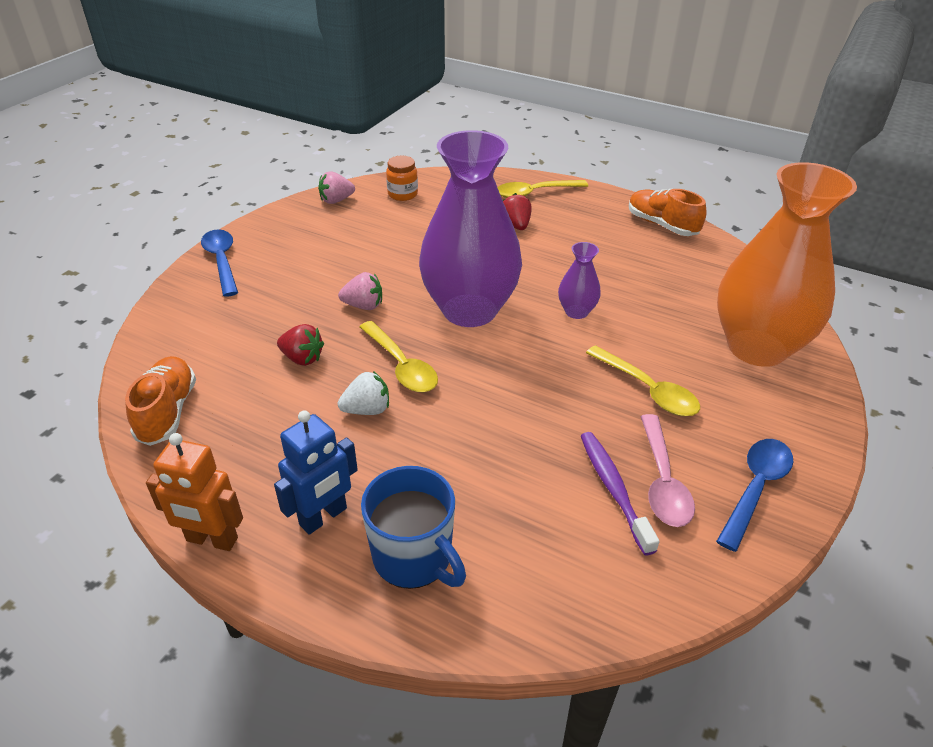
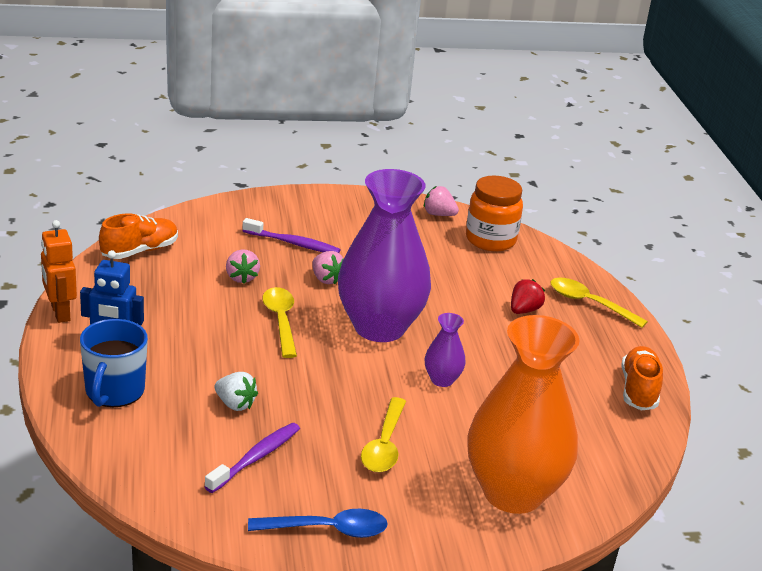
camera: 50 degrees right, 10 degrees down
blue spoon [201,229,238,297] -> none
red strawberry [277,324,324,366] -> pink strawberry [226,249,260,284]
white strawberry [338,371,389,415] -> white strawberry moved to [214,372,258,411]
yellow spoon [359,321,438,392] -> yellow spoon turned 150 degrees clockwise [262,287,297,358]
orange jar [386,156,418,201] -> orange jar [466,176,523,251], size x1.69
pink spoon [640,414,695,527] -> none
none -> purple toothbrush [242,218,341,253]

